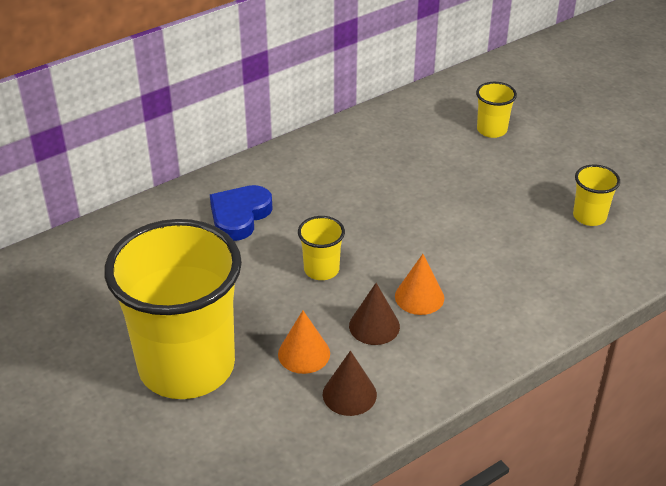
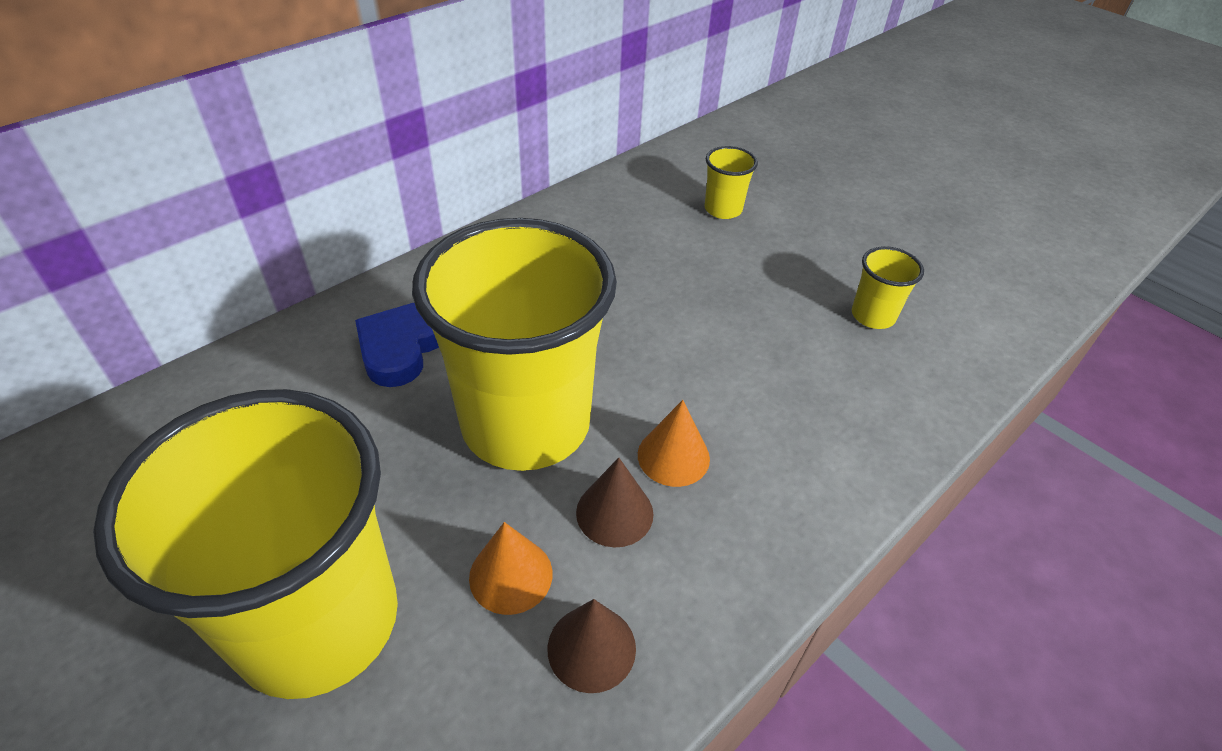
camera: 10 degrees left, 5 degrees up
yellow cup [298,216,345,280] -> yellow cup [412,218,617,471], size x2.48

